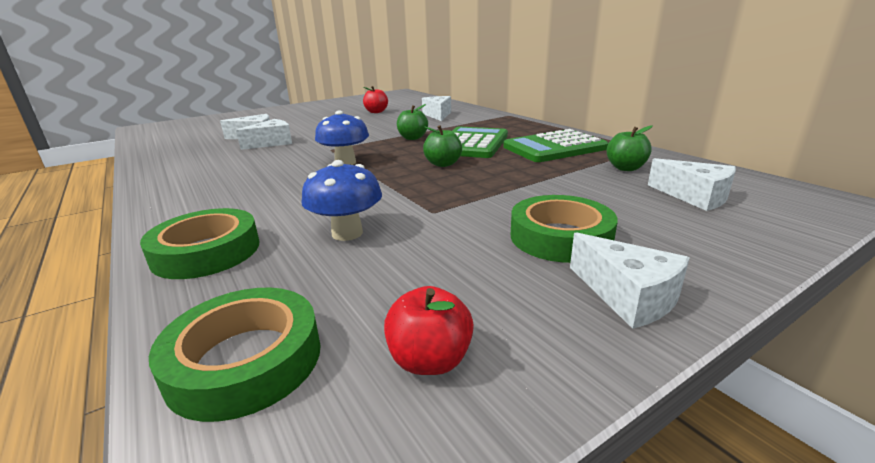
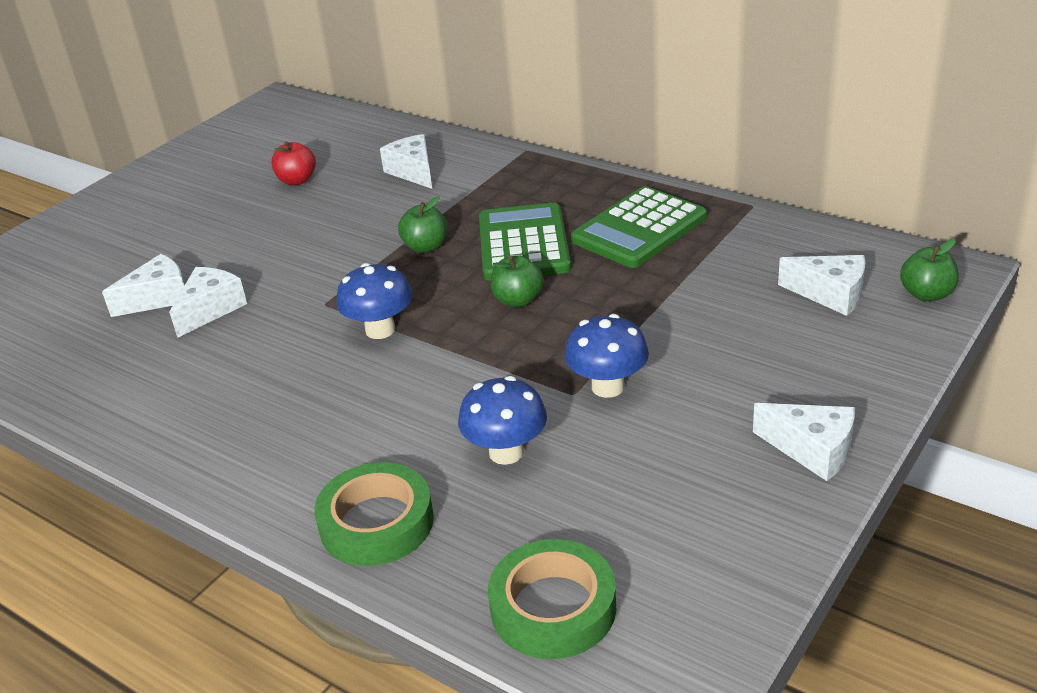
camera: 20 degrees left, 10 degrees up
red apple [384,286,474,375] -> none
green tape [511,195,618,263] -> none
green apple [606,125,653,171] -> green apple moved to [900,239,959,302]
none -> blue mushroom [565,314,649,398]

